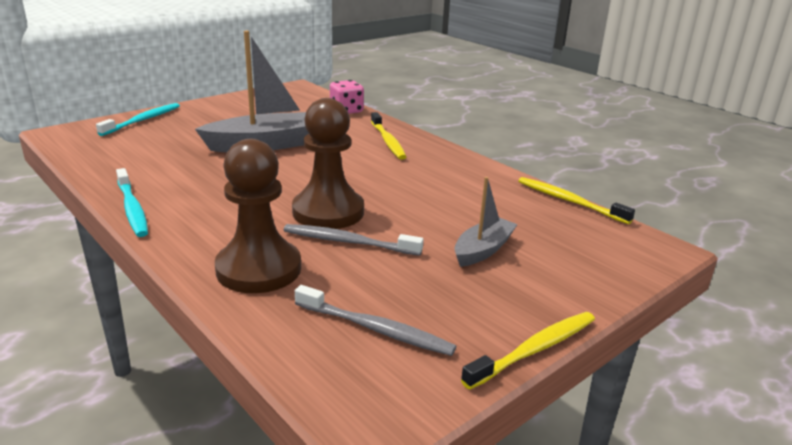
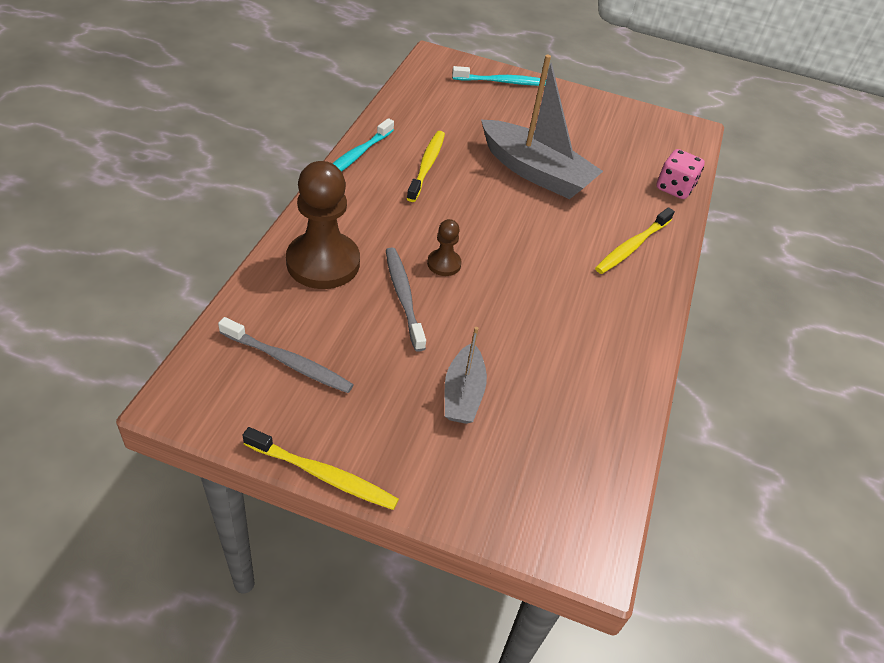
camera: 55 degrees right, 20 degrees up
brown pawn [292,98,364,229] -> brown pawn [427,219,462,276], size x0.48
grey toothbrush [295,285,456,356] -> grey toothbrush turned 60 degrees counterclockwise [218,317,354,393]
grey boat [455,177,518,267] -> grey boat turned 90 degrees clockwise [445,327,487,424]
yellow toothbrush [519,177,635,224] -> yellow toothbrush moved to [407,131,445,202]

